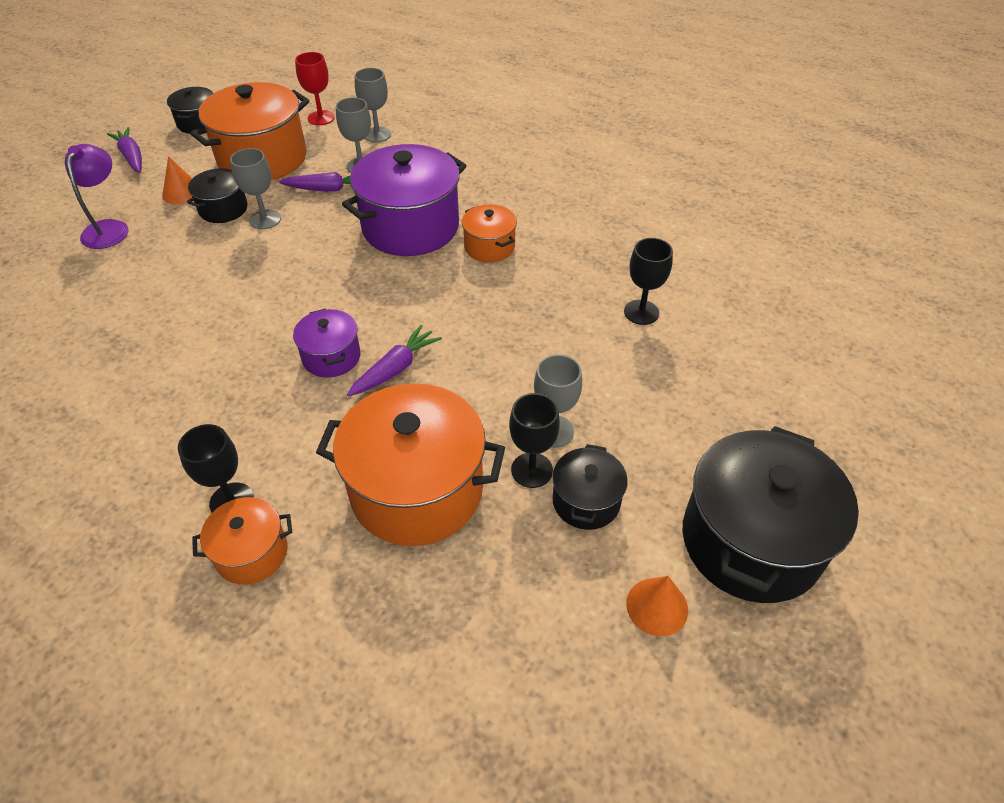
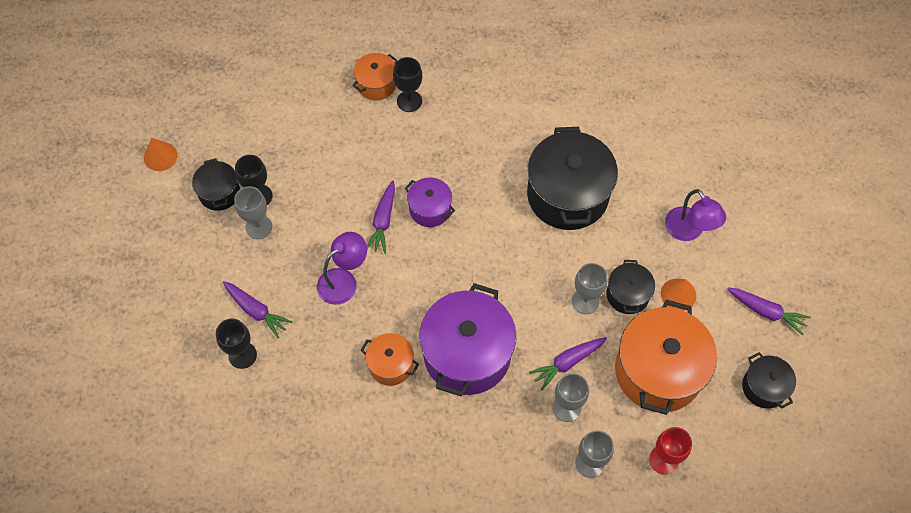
camera: 150 degrees right, 15 degrees up
orange pot [316,383,505,546] -> none
black pot [683,426,859,603] -> black pot moved to [527,127,618,230]
none -> purple carrot [223,281,293,338]
none -> purple lamp [317,232,367,305]

